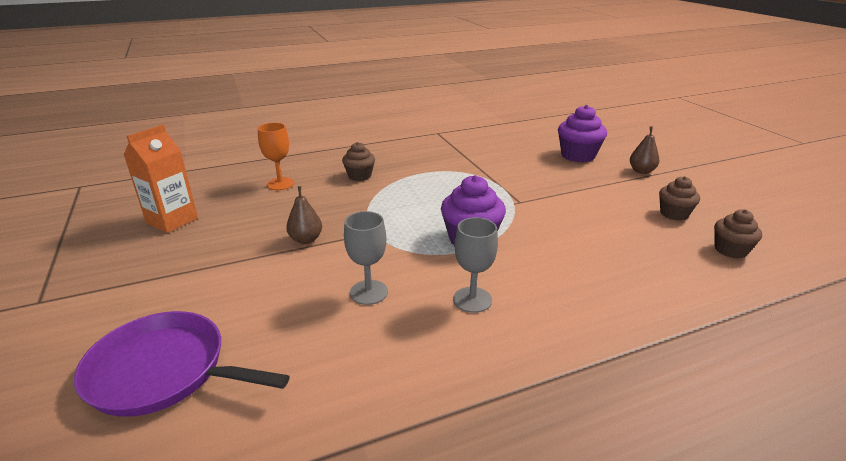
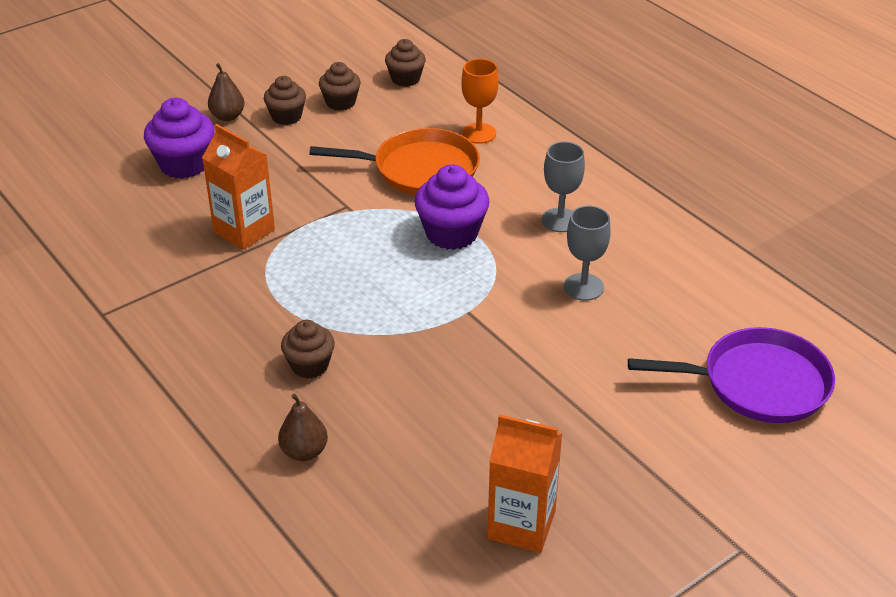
camera: 105 degrees left, 10 degrees up
purple pan [74,311,290,417] -> purple pan turned 90 degrees counterclockwise [628,327,835,423]
orange goblet [258,123,295,190] -> orange goblet moved to [461,59,498,144]
brown pear [286,186,322,244] -> brown pear moved to [278,394,328,461]
none -> orange carton [202,124,275,250]
none -> brown cupcake [264,76,306,125]
none -> orange pan [309,128,480,195]

